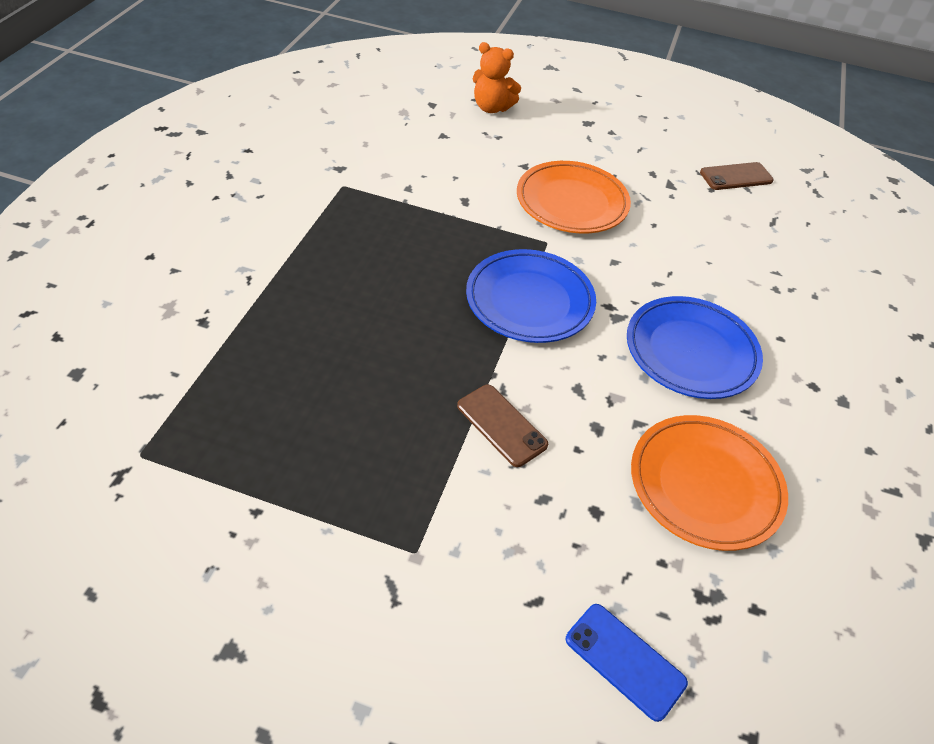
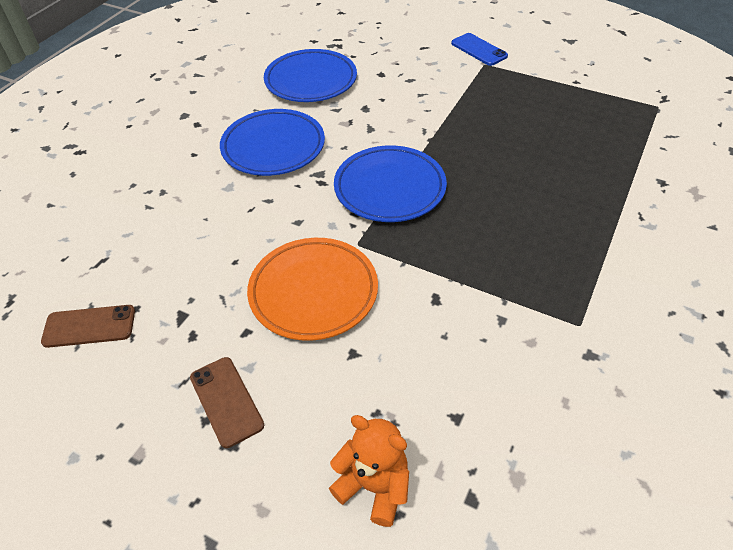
camera: 165 degrees left, 0 degrees up
brown phone [457,385,548,467] -> brown phone moved to [190,357,264,448]
blue phone [566,604,688,722] -> blue phone moved to [451,33,508,66]
orange plate [631,415,788,551] -> blue plate [264,49,357,102]

